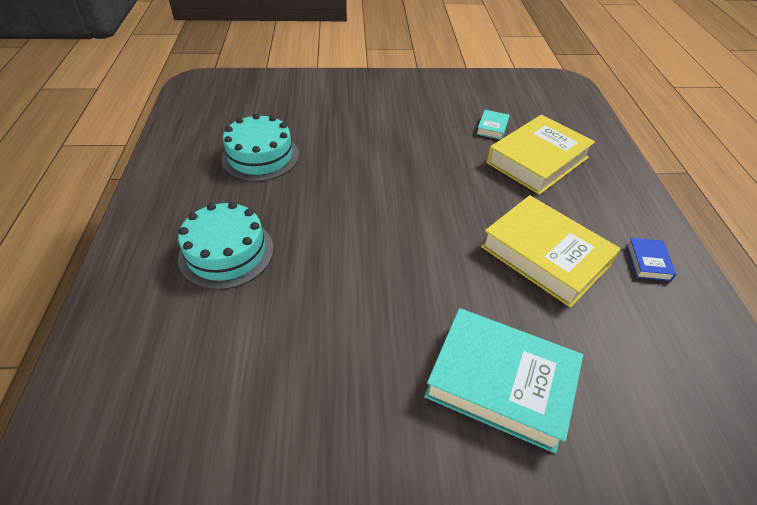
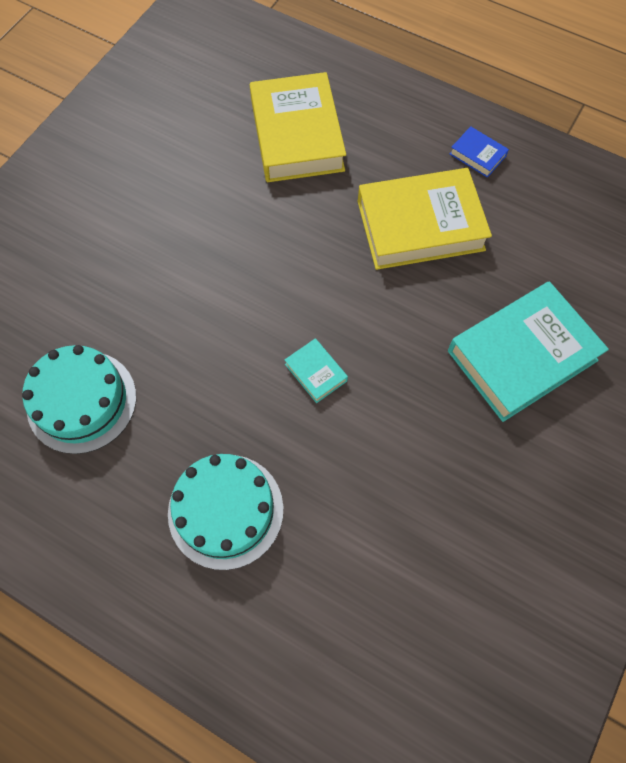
camera: 55 degrees left, 20 degrees up
turquoise book [477,110,510,140] -> turquoise book moved to [285,338,348,403]

